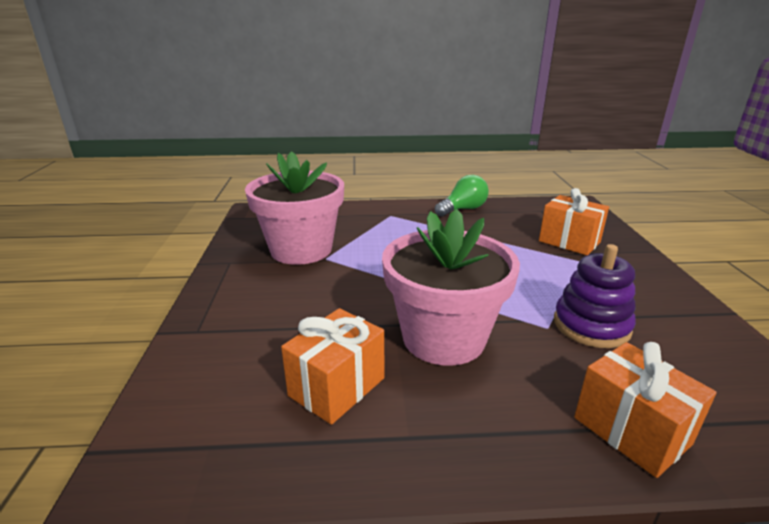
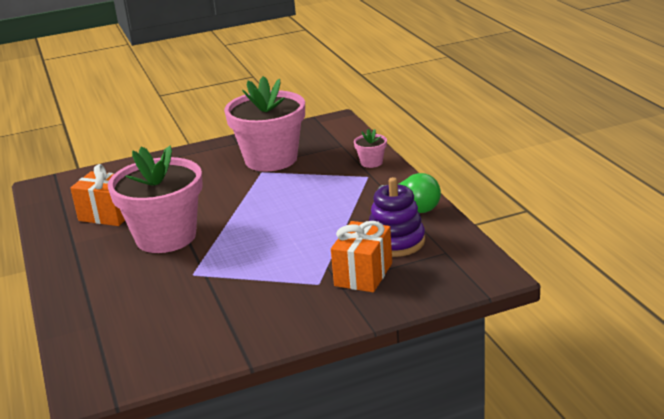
camera: 75 degrees right, 0 degrees up
purple stacking toy [554,244,636,348] -> purple stacking toy moved to [369,177,425,257]
orange gift [574,342,717,478] -> none
none -> pink flower pot [354,129,387,168]

